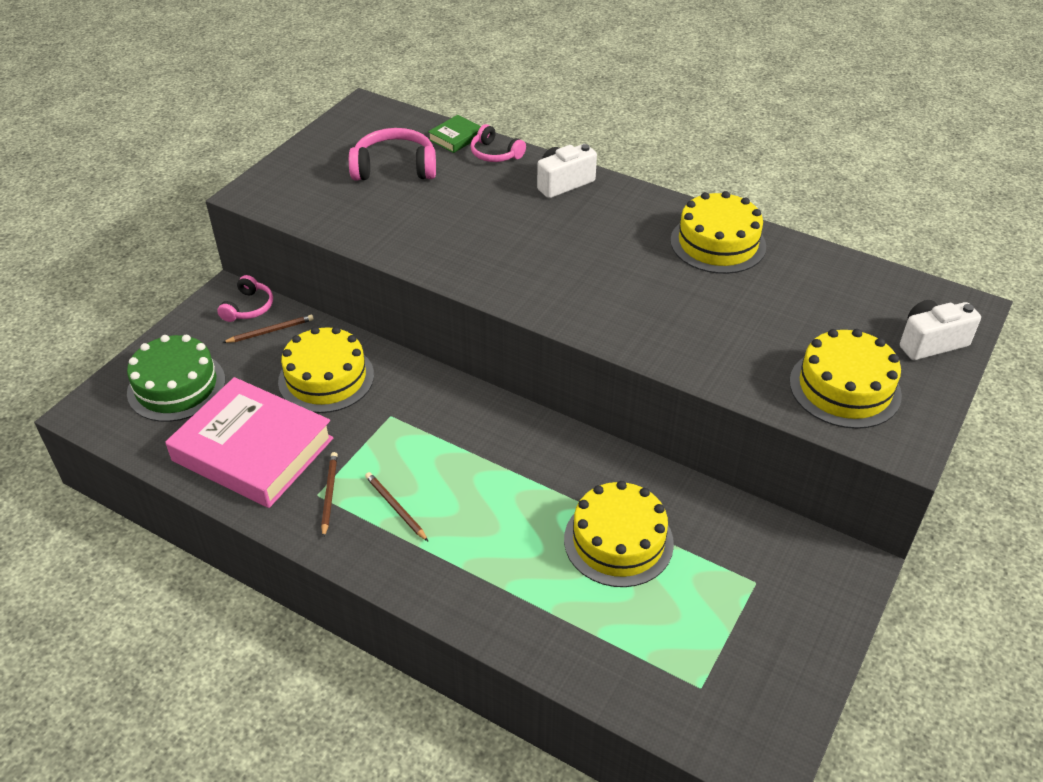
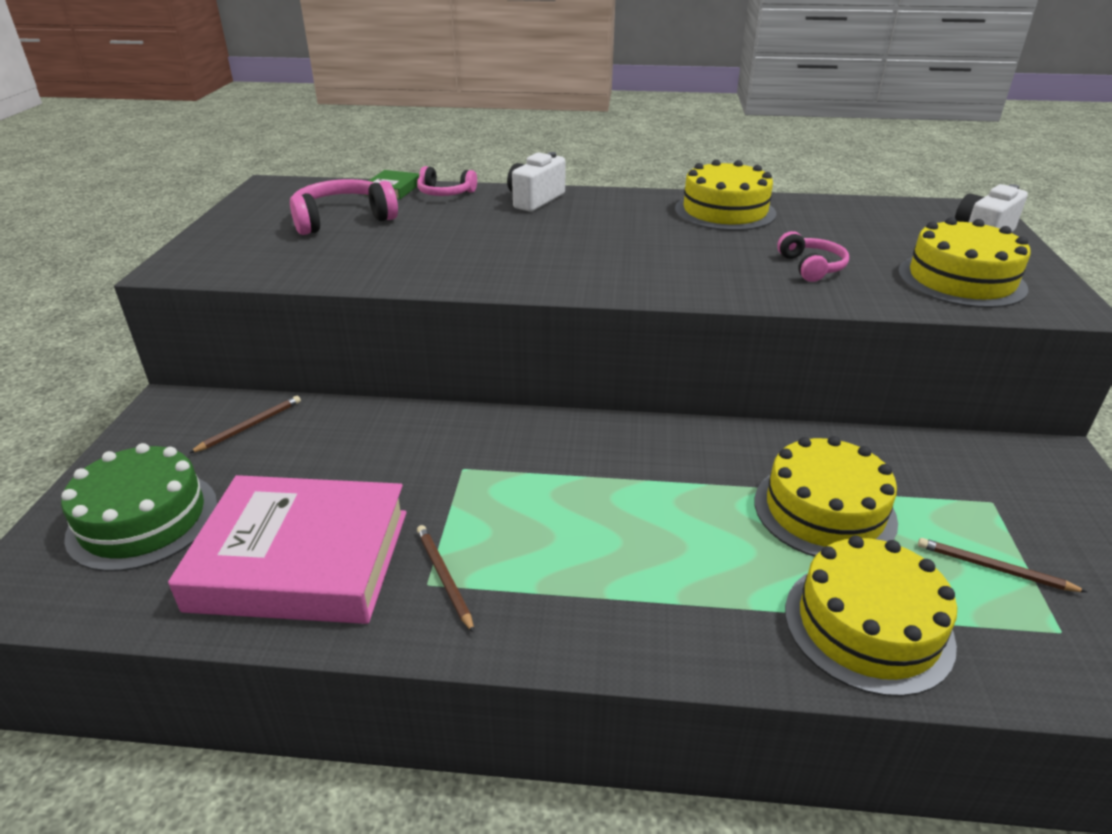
camera: 25 degrees left, 10 degrees down
pink headphones [217,275,273,322] -> pink headphones moved to [777,231,849,282]
yellow cake [278,327,374,413] -> yellow cake moved to [785,536,957,697]
brown pencil [365,472,429,542] -> brown pencil moved to [918,538,1087,592]

